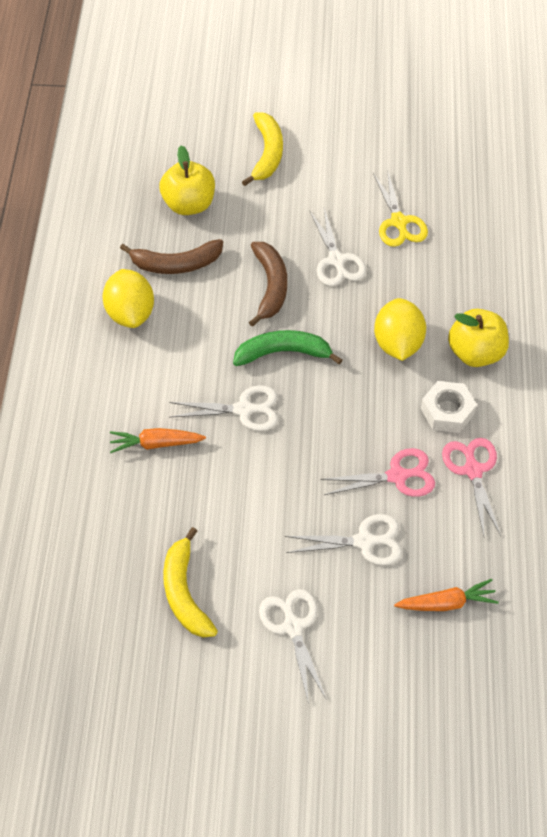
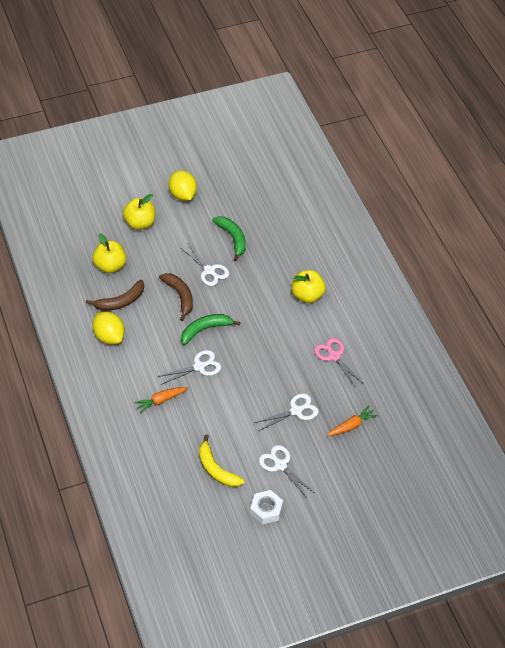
camera: 25 degrees left, 5 degrees down
yellow banana [242,112,283,186] -> yellow apple [123,194,156,230]
pink scissors [320,448,435,497] -> none
yellow scissors [373,169,428,247] -> green banana [212,216,246,261]
yellow lemon [374,298,426,361] -> yellow lemon moved to [169,170,197,201]
white nut [421,381,477,433] -> white nut moved to [250,490,283,525]

